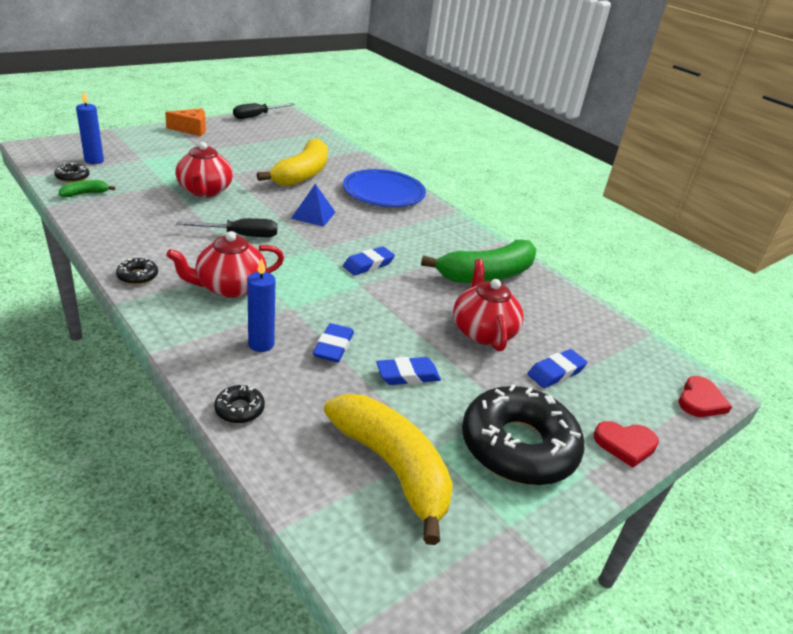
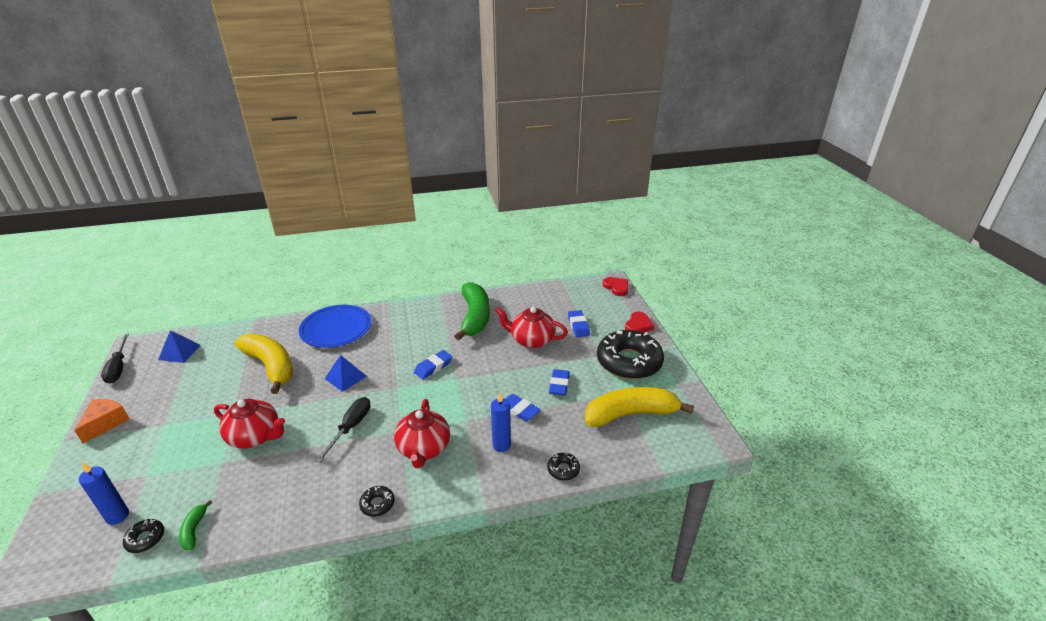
camera: 60 degrees left, 0 degrees up
blue eraser [343,246,395,275] -> blue eraser turned 60 degrees clockwise [414,350,453,379]
none -> blue pyramid [158,330,201,363]

